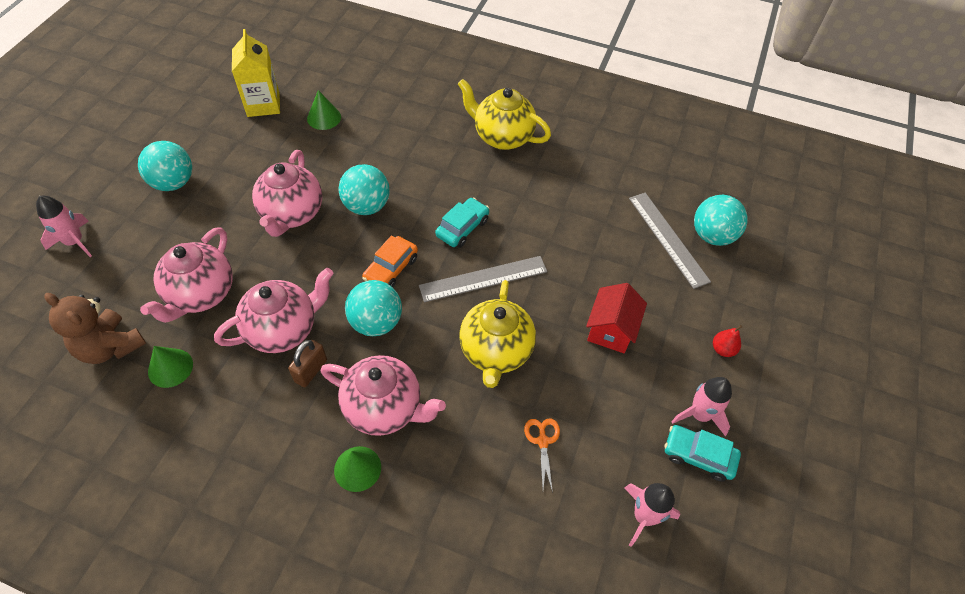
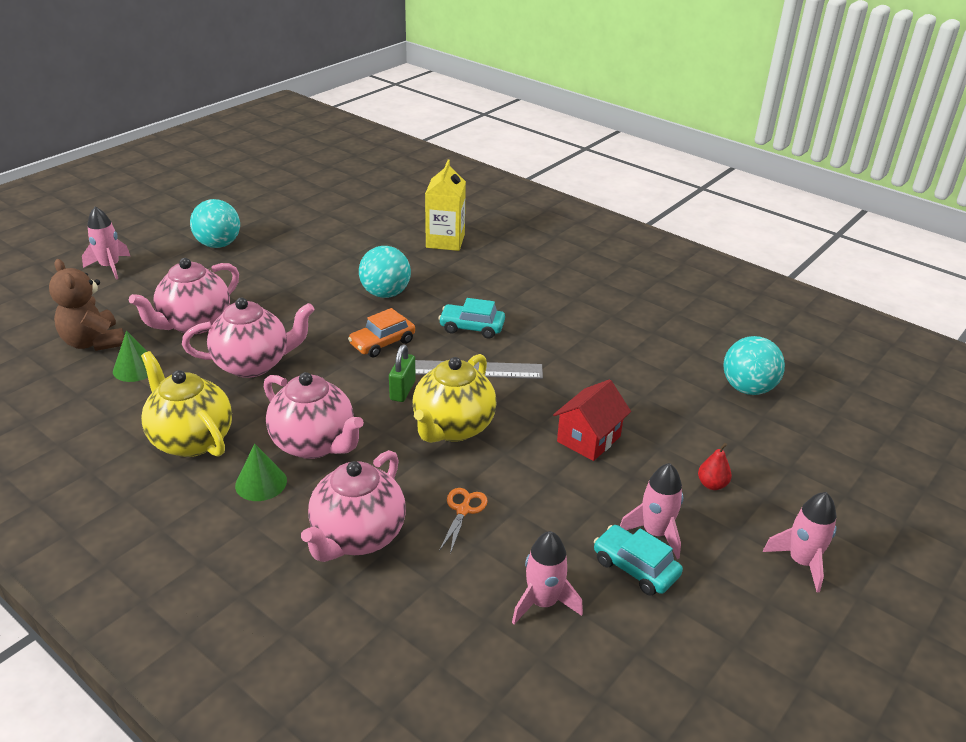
camera: 20 degrees right, 20 degrees down
yellow carton [232,29,280,117] -> yellow carton moved to [425,160,466,251]
pink teapot [252,150,322,237] -> pink teapot moved to [301,450,406,562]
brown padlock [288,340,327,387] -> none
green cone [307,90,341,130] -> none
turquoise ball [345,280,402,336] -> none
turquoise car [435,198,489,248] -> turquoise car turned 135 degrees counterclockwise [438,298,505,339]
yellow teapot [458,79,551,150] -> yellow teapot moved to [141,351,232,457]
grey ruler [629,193,711,289] -> none
none -> green padlock [389,345,416,402]
none -> pink rocket [763,492,837,592]

